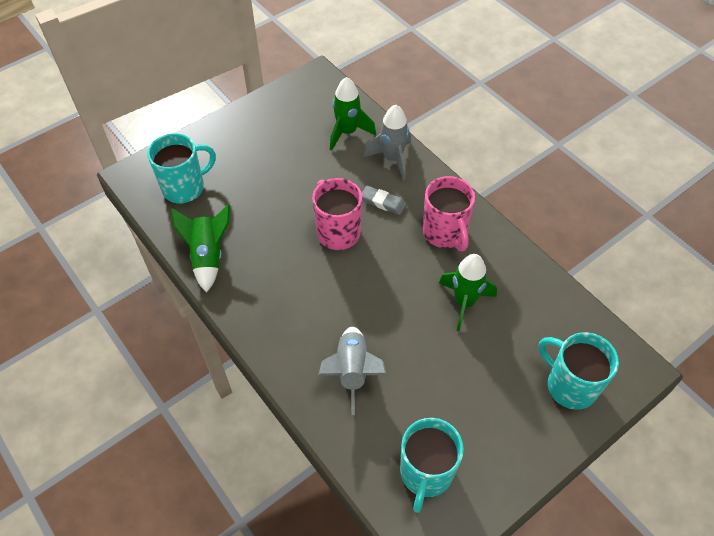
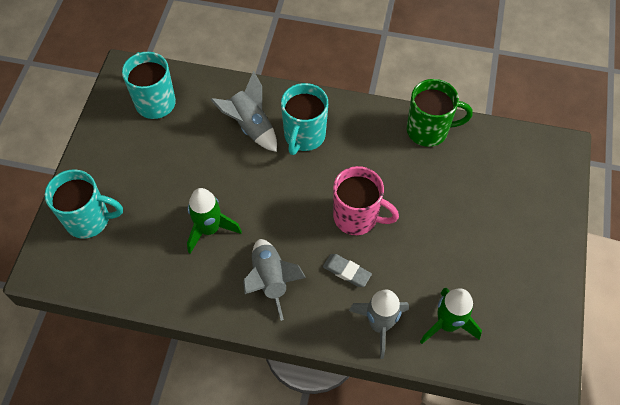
camera: 140 degrees right, 5 degrees up
turquoise mug [147,133,216,204] -> turquoise mug moved to [281,83,328,155]
green rocket [171,204,230,293] -> green mug [407,79,473,147]
grey eraser [362,186,406,215] -> grey eraser turned 45 degrees clockwise [323,254,372,287]
pink mug [423,176,475,251] -> grey rocket [243,239,306,321]

